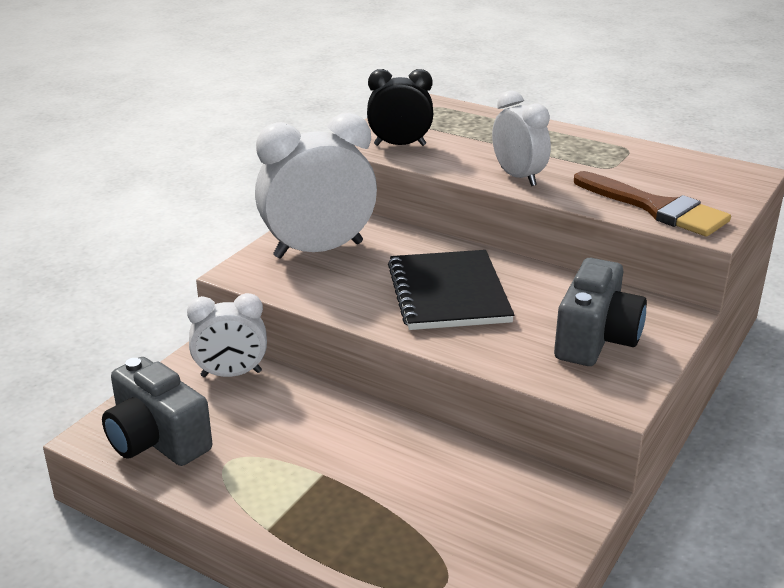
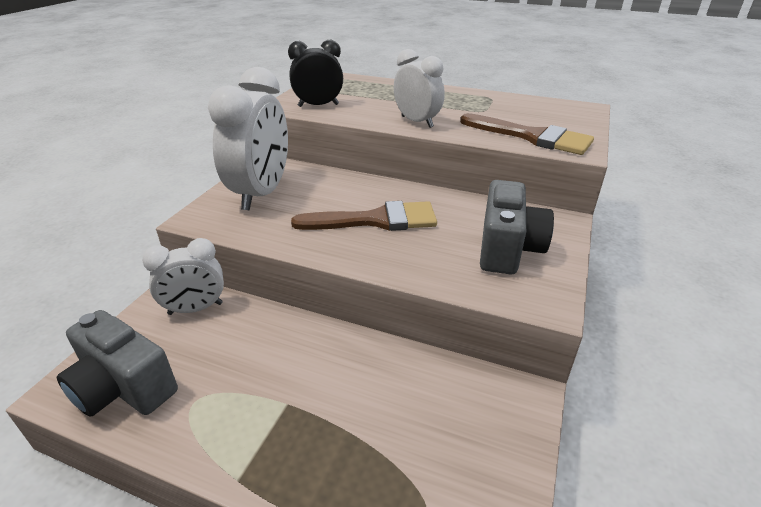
camera: 10 degrees left, 5 degrees up
white clock [255,112,377,259] -> white clock turned 135 degrees clockwise [208,67,288,211]
black notebook [388,250,514,330] -> brown brush [291,201,437,231]

